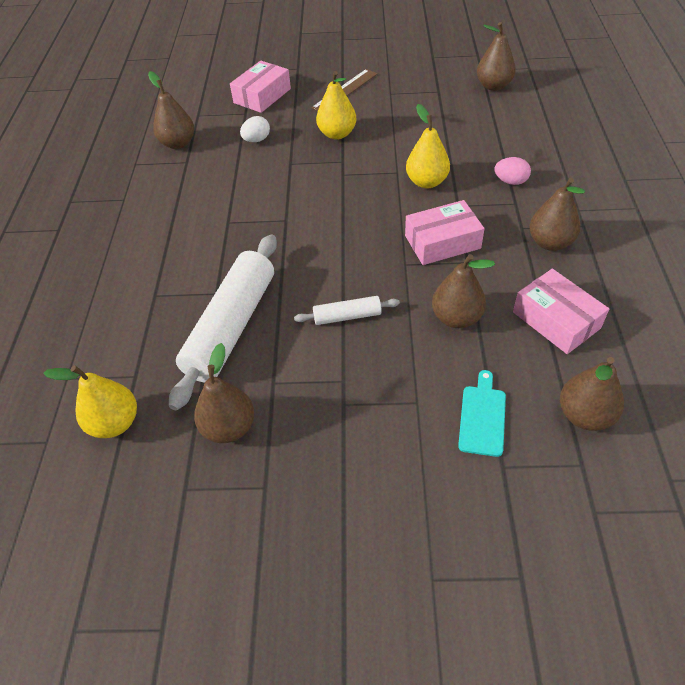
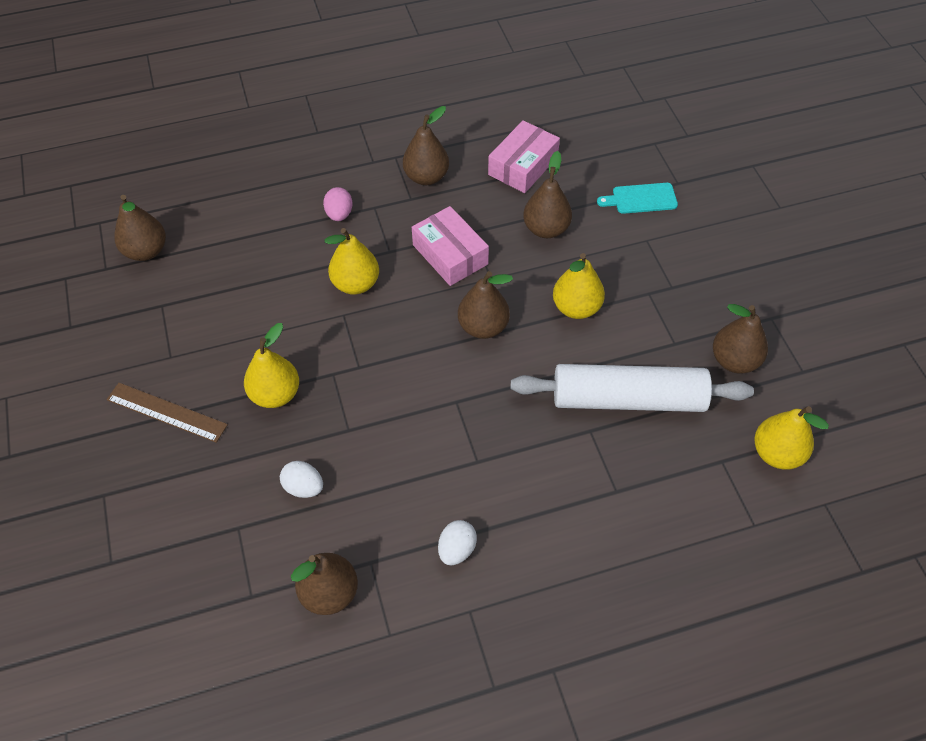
camera: 110 degrees left, 5 degrees up
pink box [230,61,291,113] -> none
white rolling pin [294,296,400,325] -> yellow pear [553,253,605,319]
brown pear [560,357,624,431] -> brown pear moved to [458,271,513,339]
none -> white egg [438,520,477,565]

